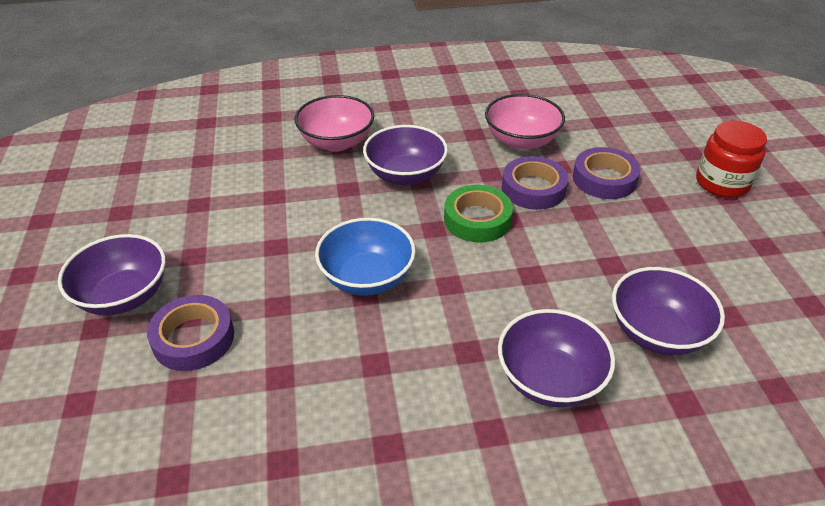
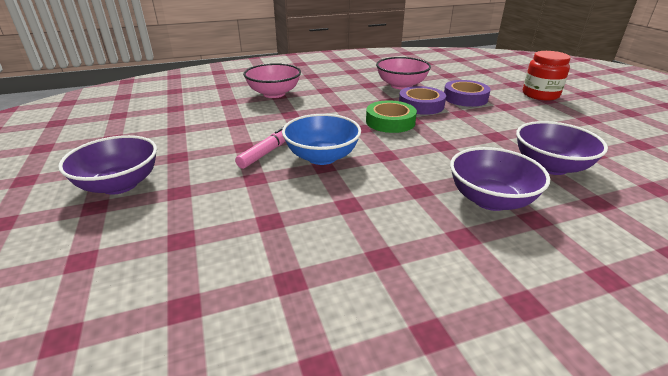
camera: 10 degrees left, 10 degrees down
purple tape [147,295,234,371] -> none
purple bowl [363,125,448,185] -> none
none -> pink marker [235,126,285,169]

